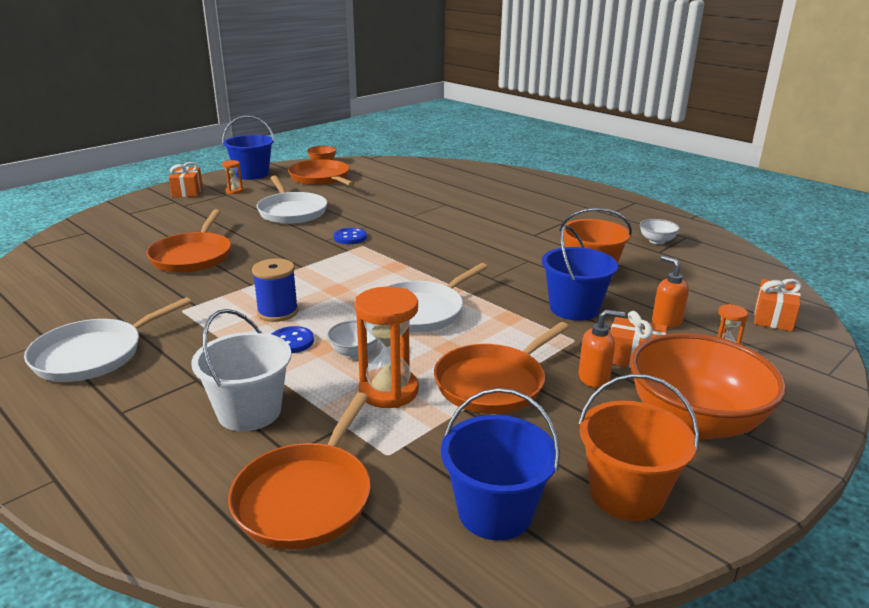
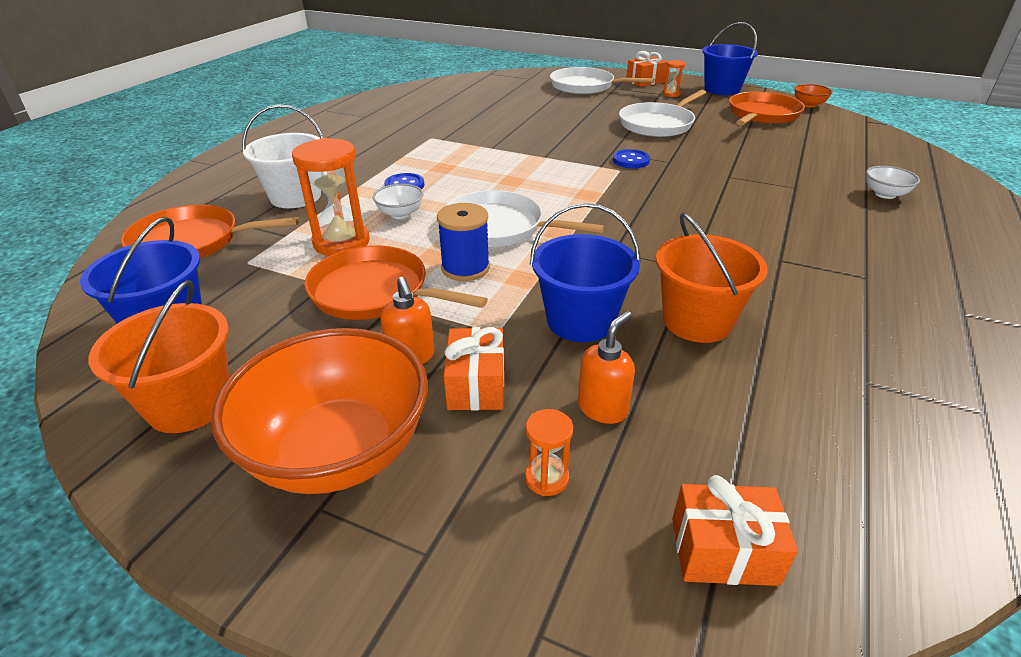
camera: 70 degrees right, 10 degrees up
white pan [24,297,192,382] -> white pan moved to [550,67,655,94]
orange pan [146,210,231,273] -> none
blue spool [252,258,298,322] -> blue spool moved to [437,203,490,281]
white bowl [640,219,680,244] -> white bowl moved to [866,166,920,199]

